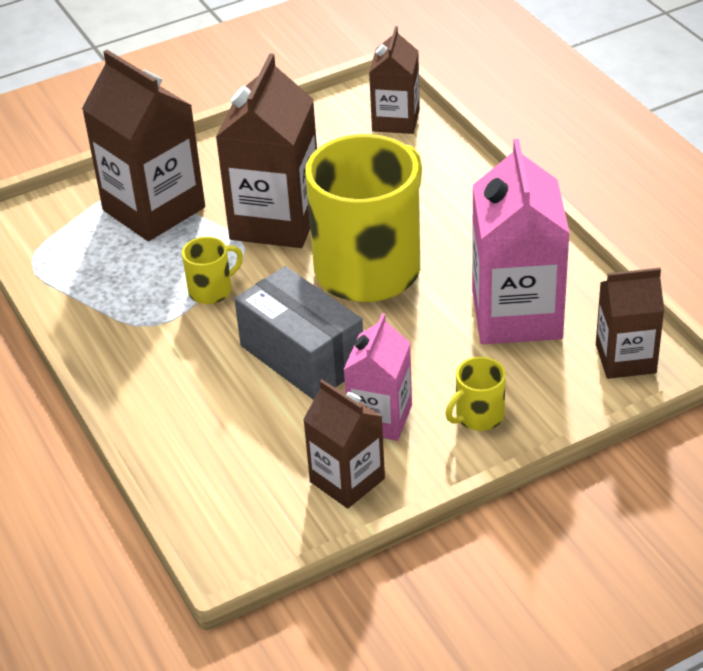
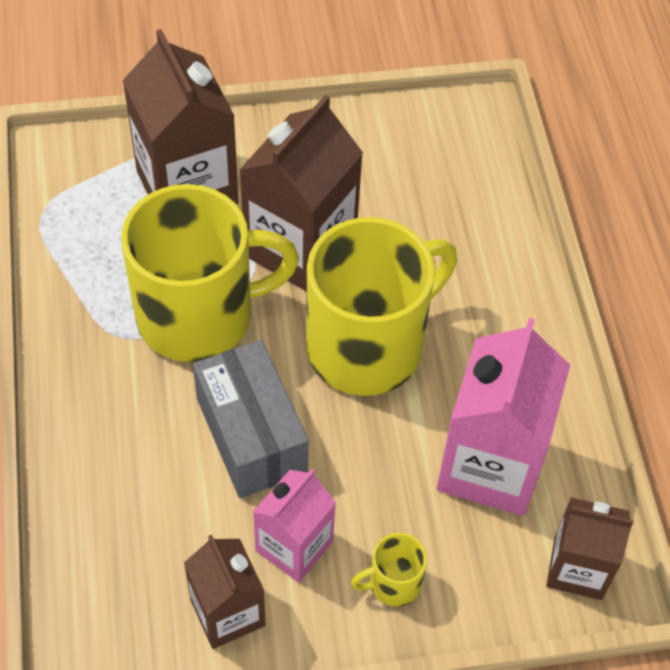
camera: 15 degrees right, 15 degrees up
yellow mug [182,236,243,304] -> yellow mug [121,184,299,362], size x2.46
brown carton [369,26,420,134] -> none

